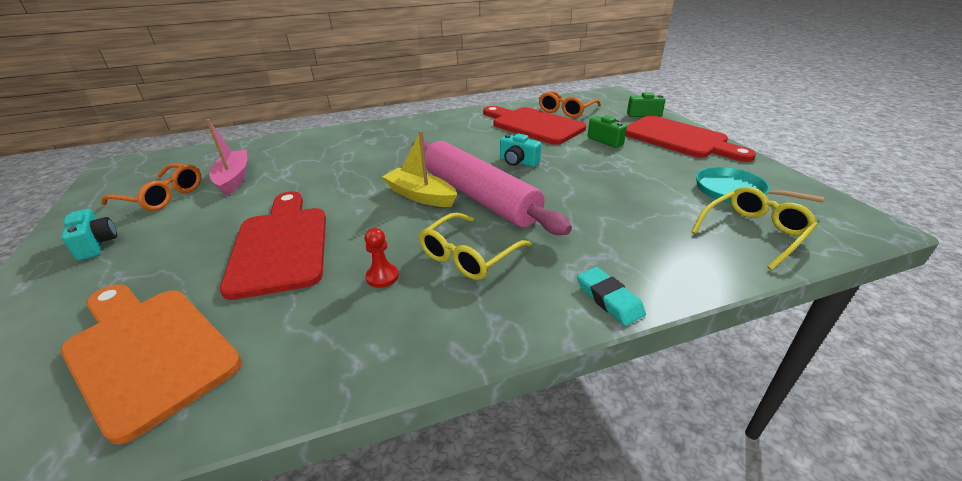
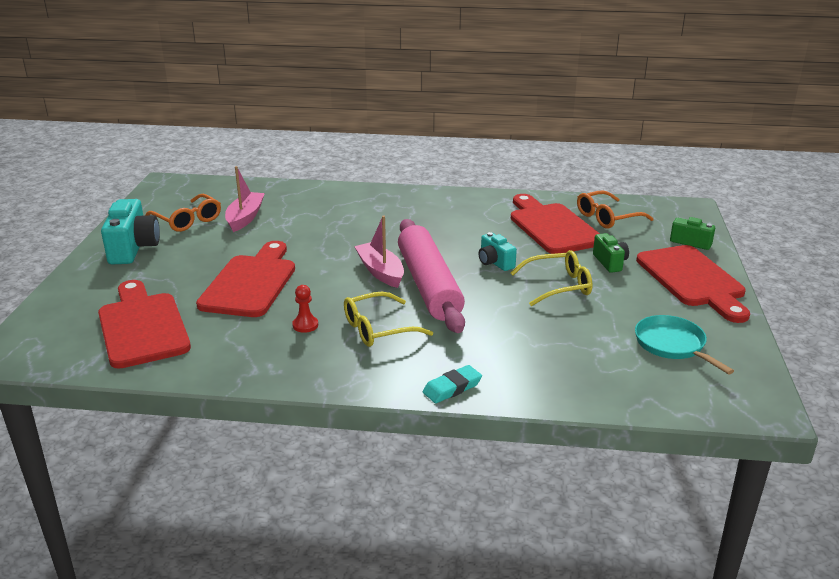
camera: 25 degrees right, 5 degrees down
turquoise camera [61,209,117,261] -> turquoise camera [101,199,160,264], size x1.74
orange cutting board [61,284,242,445] -> red cutting board [98,280,191,369]
yellow boat [382,131,457,207] -> pink boat [354,216,404,288]
turquoise eraser [577,267,646,326] -> turquoise eraser turned 60 degrees clockwise [423,365,482,403]
yellow glasses [691,187,818,270] -> yellow glasses moved to [511,250,592,306]

